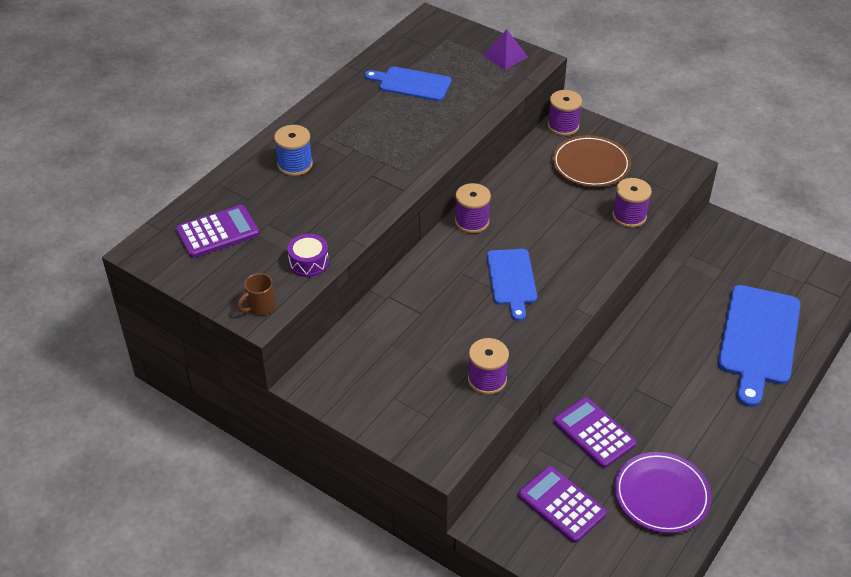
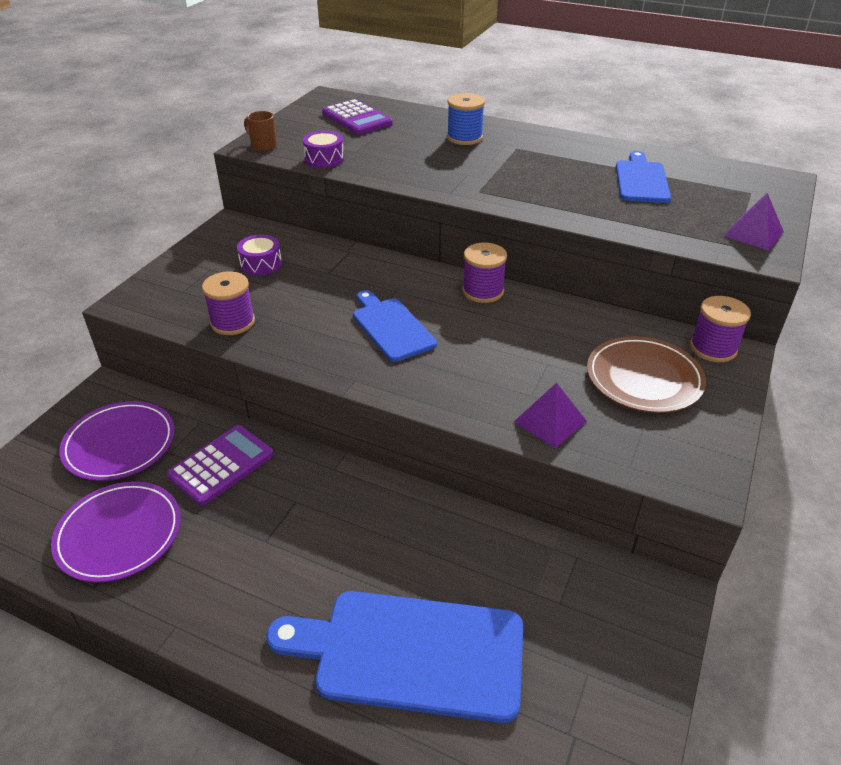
camera: 80 degrees right, 5 degrees down
blue cutting board [487,249,537,321] -> blue cutting board turned 75 degrees clockwise [353,290,437,362]
purple calculator [518,466,607,543] -> purple plate [59,401,175,481]
purple spool [612,178,652,228] -> purple pyramid [514,383,587,448]
none -> purple drum [237,235,282,276]

